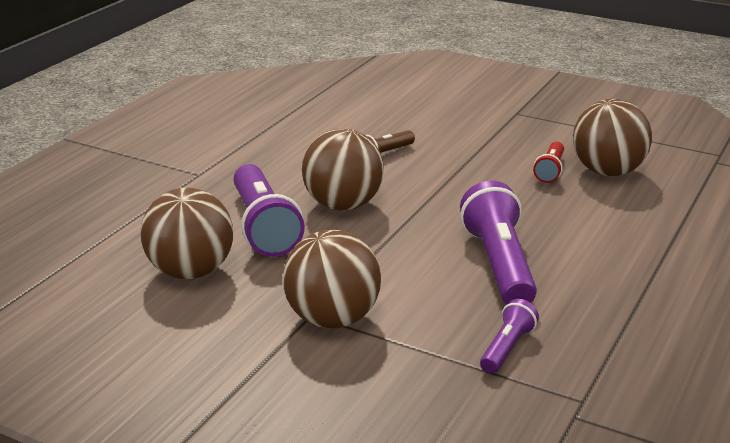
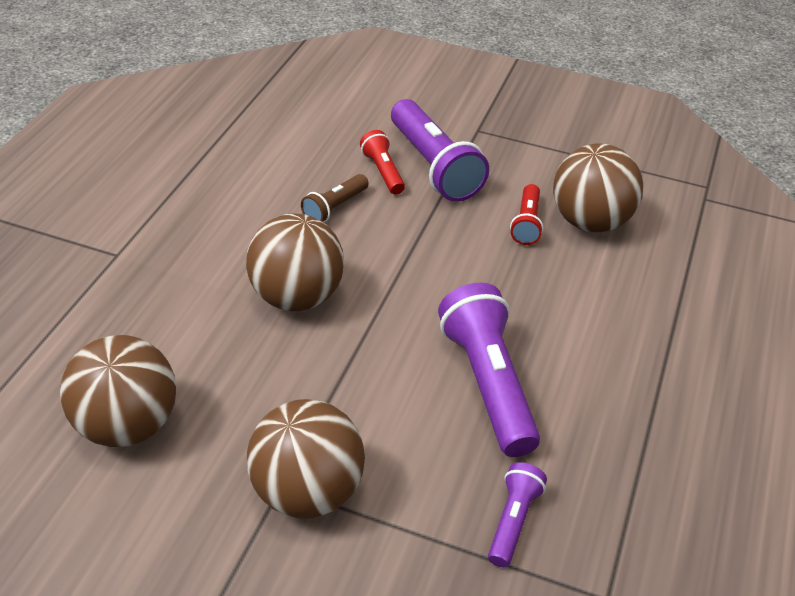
camera: 10 degrees left, 15 degrees up
purple flashlight [234,164,305,257] -> purple flashlight moved to [391,99,489,202]
none -> red flashlight [360,130,405,195]

